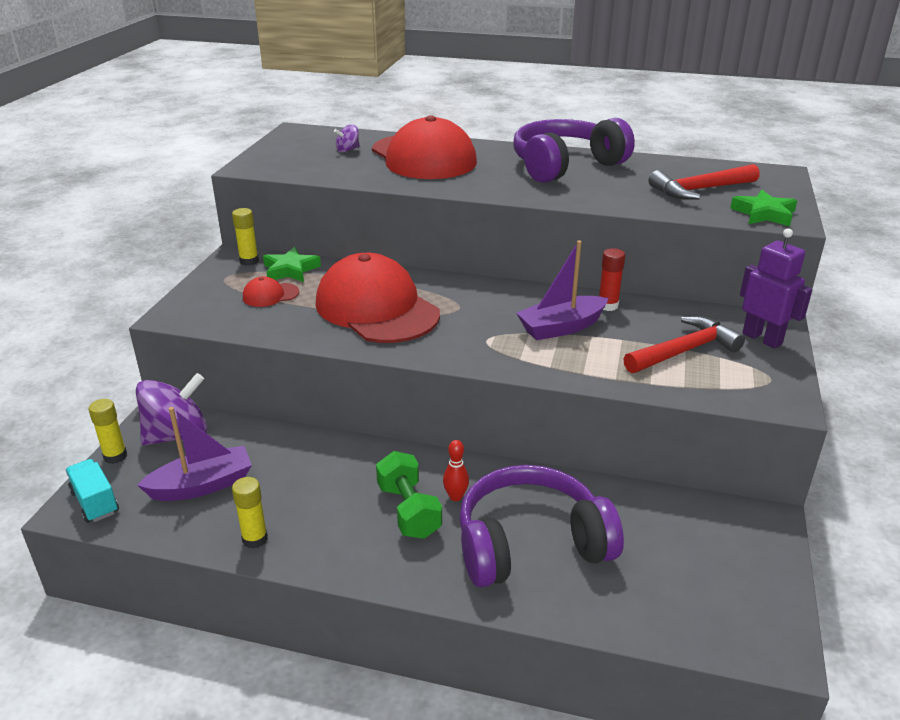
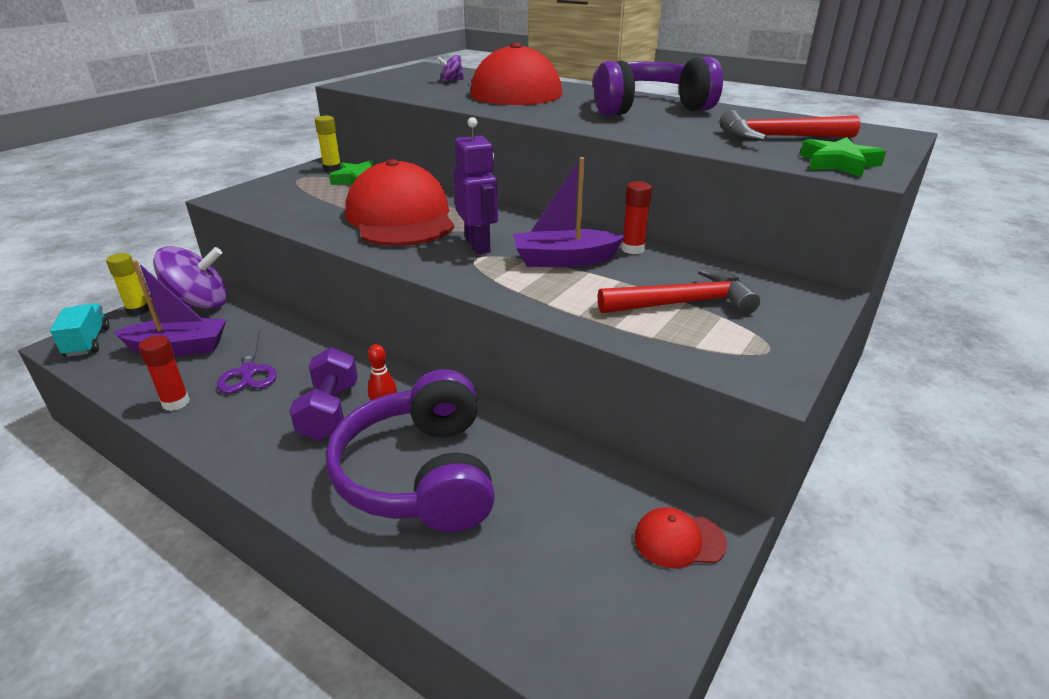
camera: 20 degrees right, 0 degrees up
yellow glue stick [232,477,268,549] -> red glue stick [139,335,190,411]
red cap [243,276,299,307] -> red cap moved to [634,507,727,569]
green dumbbell [376,451,442,539] -> purple dumbbell [289,347,358,441]
purple headphones [459,465,624,587] -> purple headphones turned 105 degrees counterclockwise [326,369,495,532]
purple robot [740,228,812,349] -> purple robot moved to [453,117,498,254]
none -> purple scissors [217,330,277,394]

